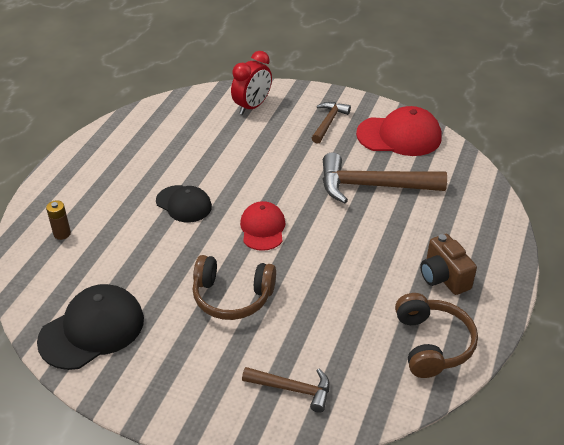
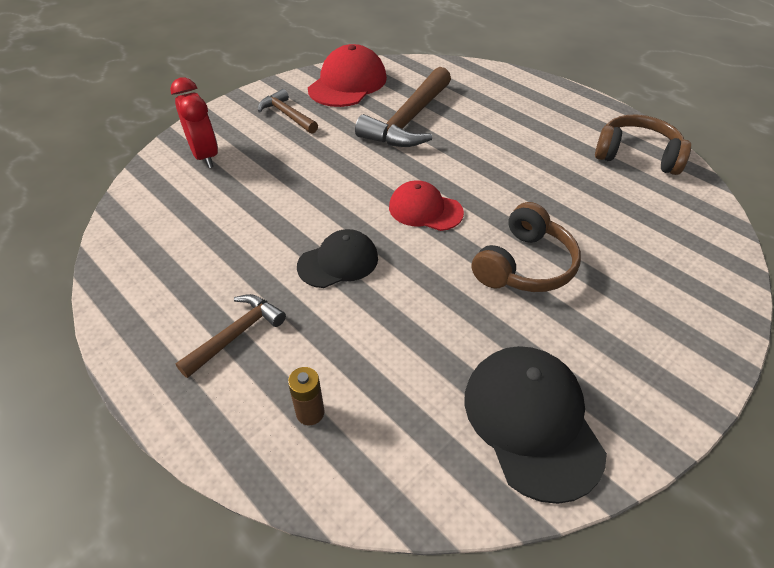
camera: 65 degrees left, 5 degrees up
brown hammer [242,367,330,413] -> brown hammer moved to [175,294,286,378]
brown camera [420,234,477,295] -> none

